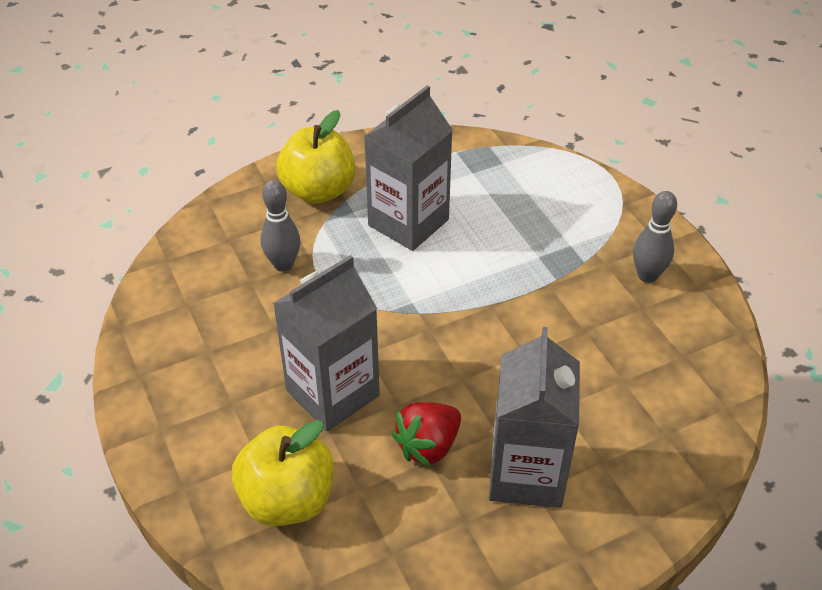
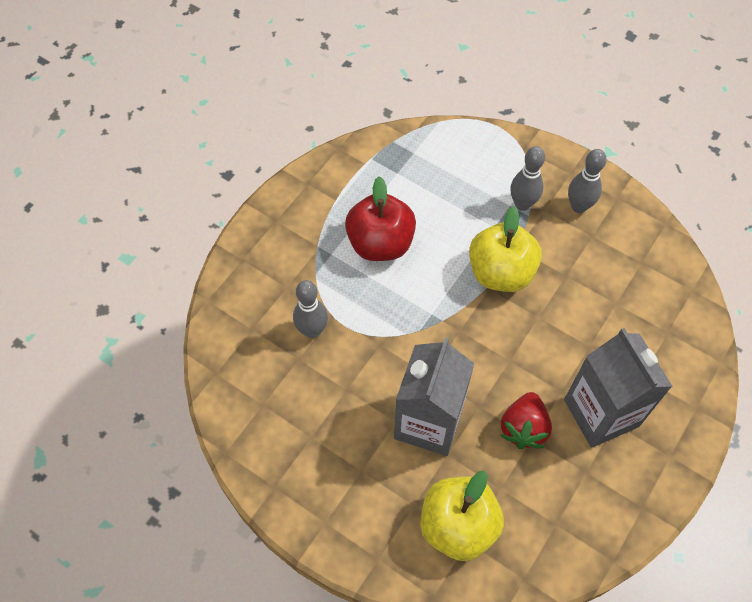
camera: 30 degrees left, 15 degrees up
yellow apple [276,110,355,204] -> yellow apple moved to [469,206,542,292]
grey carton [364,85,453,251] -> red apple [345,176,416,261]
none -> grey bowling pin [510,146,545,211]

